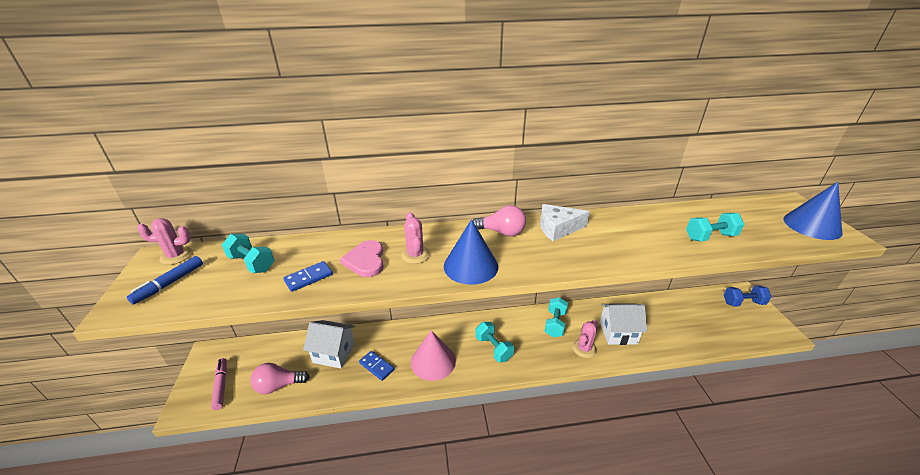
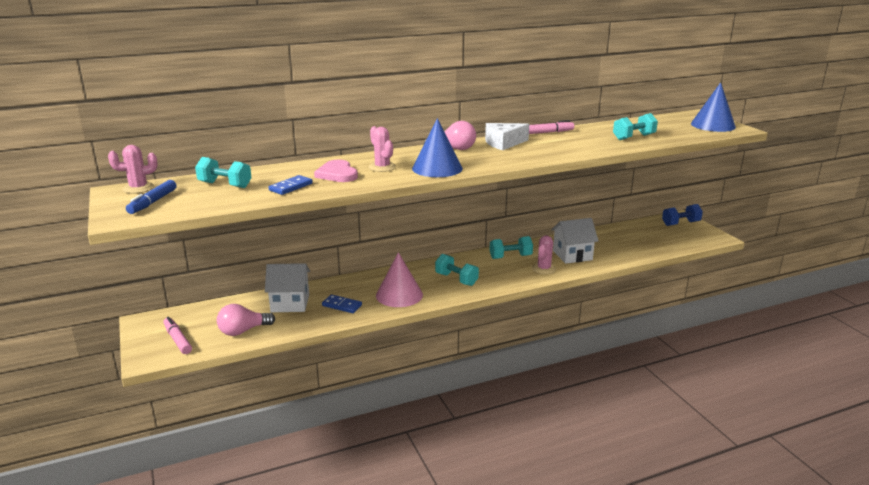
camera: 15 degrees left, 10 degrees down
turquoise dumbbell [544,297,568,337] -> turquoise dumbbell turned 75 degrees clockwise [490,236,533,259]
none -> pink marker [529,120,574,134]

